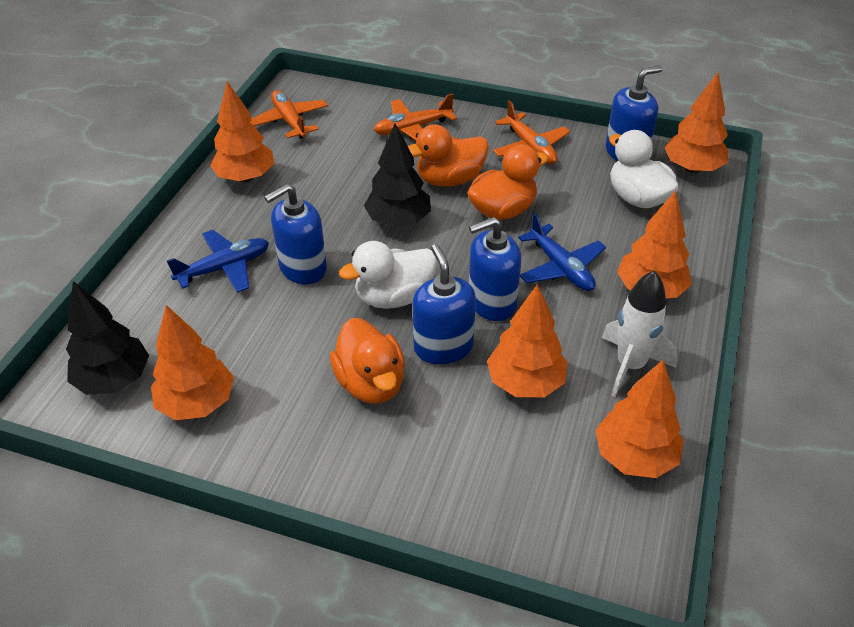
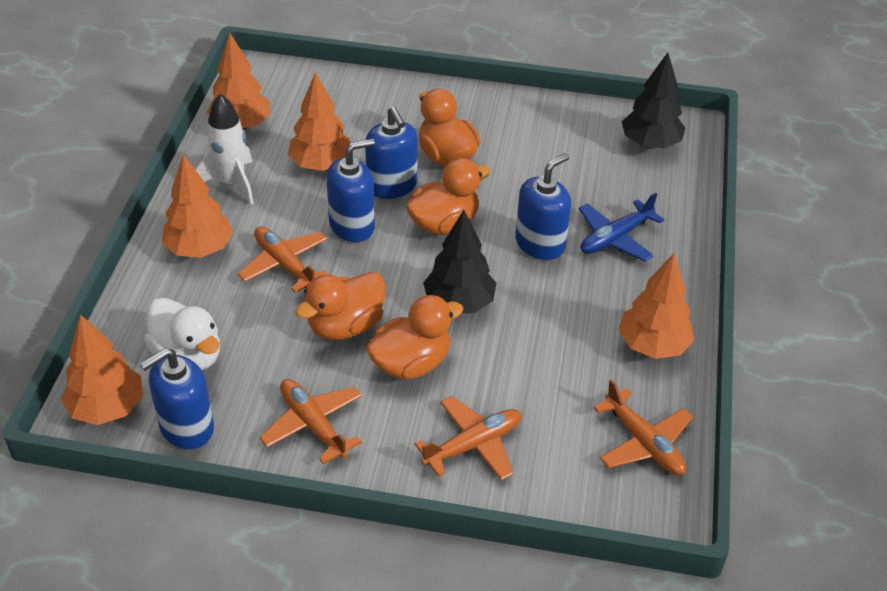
camera: 170 degrees right, 0 degrees up
orange tree [151,305,234,420] -> none
white duck [339,241,437,309] -> orange duck [406,158,490,235]
blue plane [518,212,606,291] -> orange plane [238,226,329,293]

